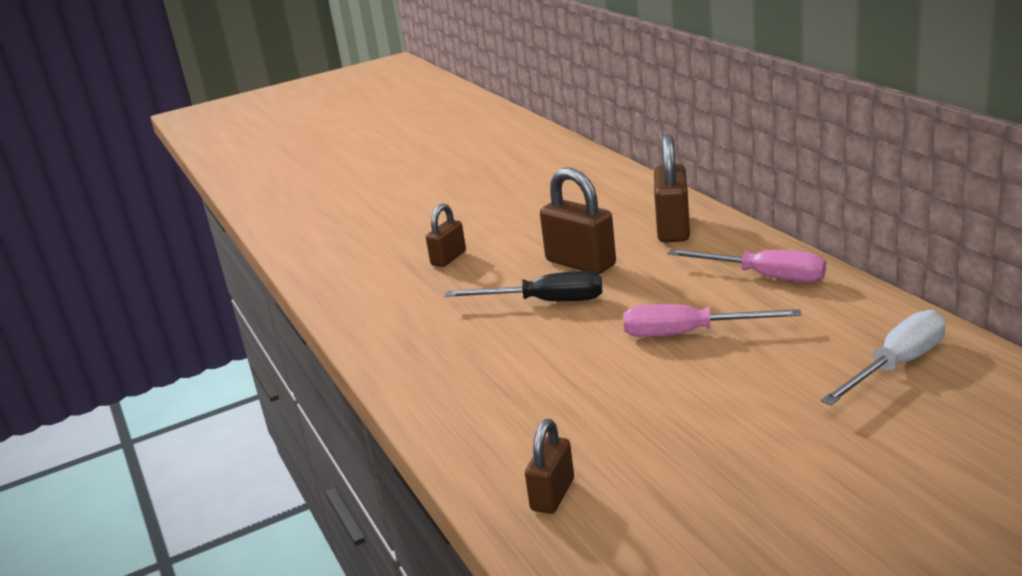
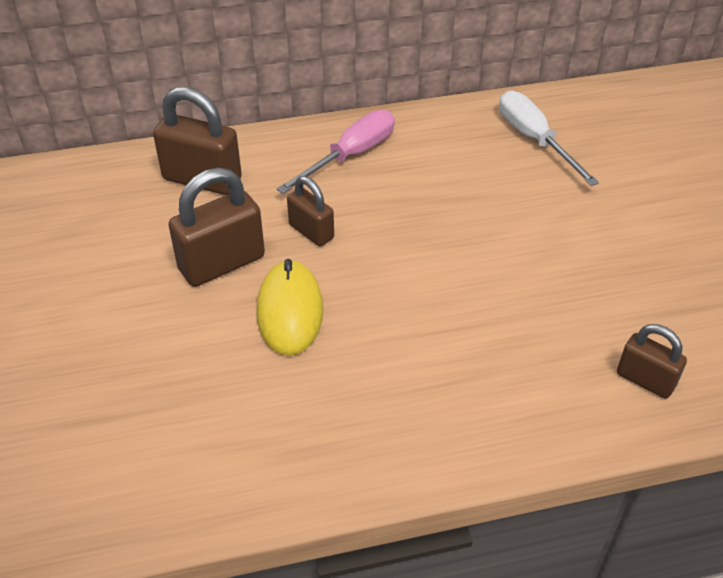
camera: 80 degrees left, 20 degrees up
brown padlock [426,203,466,267] -> brown padlock moved to [287,176,334,246]
black screwdriver [445,271,602,301] -> yellow mouse [256,259,323,356]
pink screwdriver [623,304,802,337] -> none

